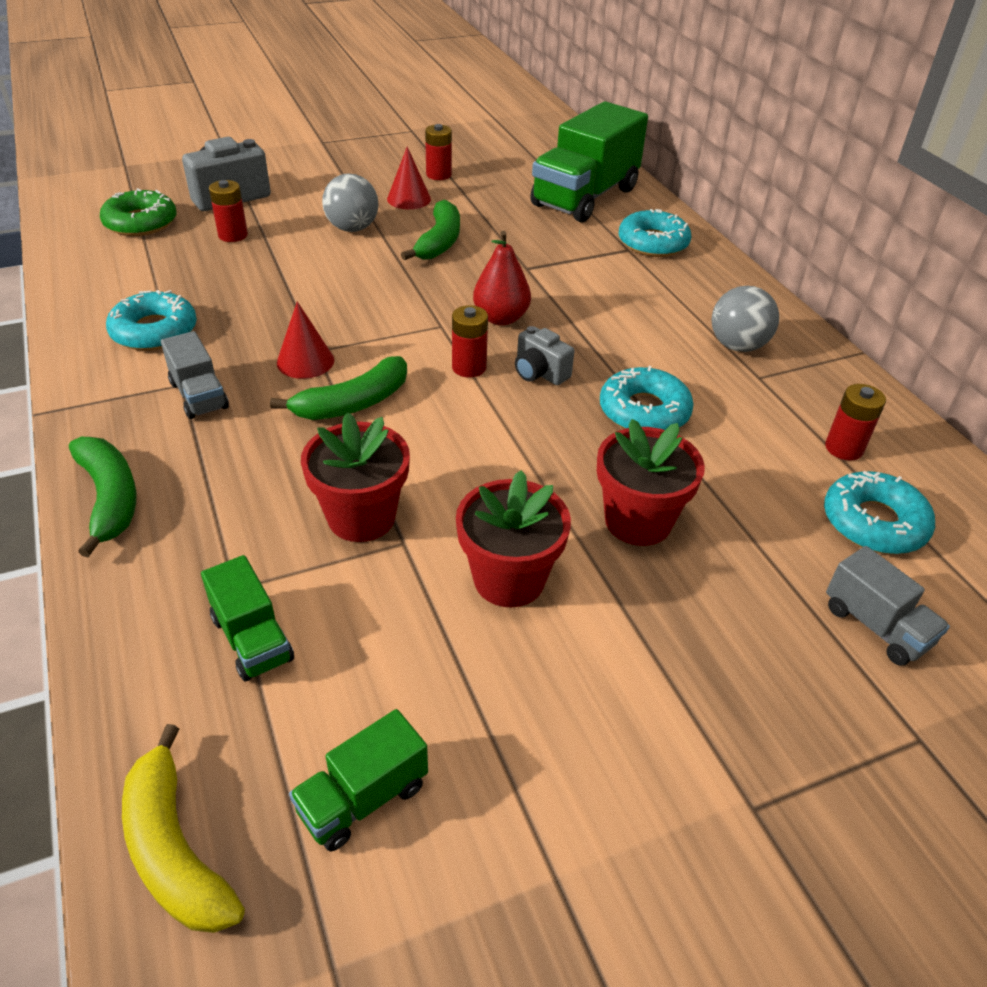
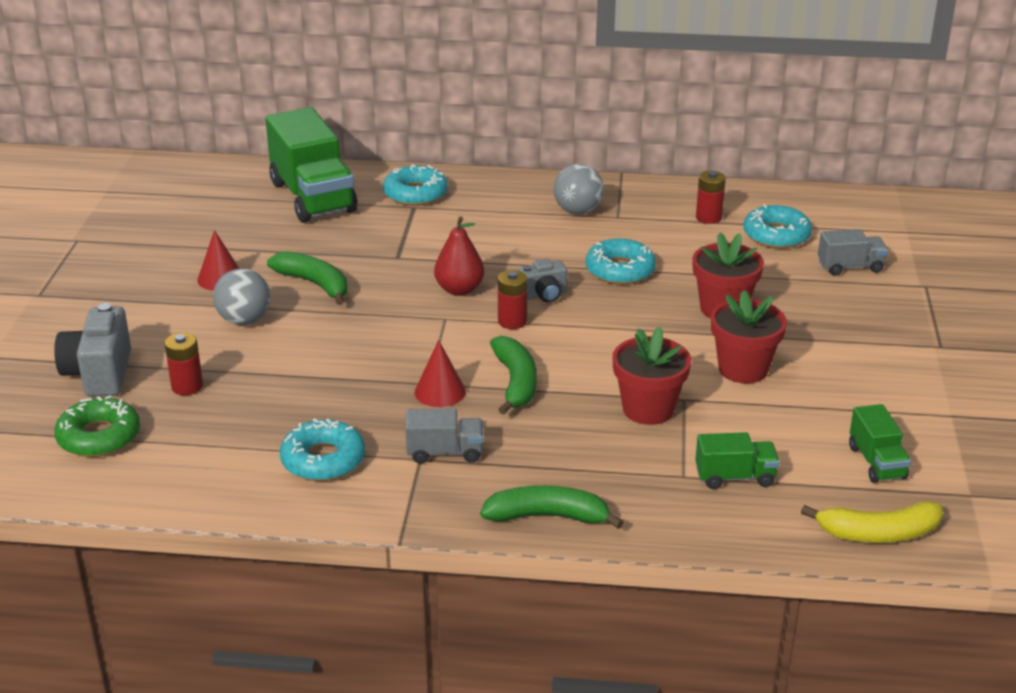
camera: 60 degrees left, 10 degrees down
red battery [425,124,452,180] -> none

